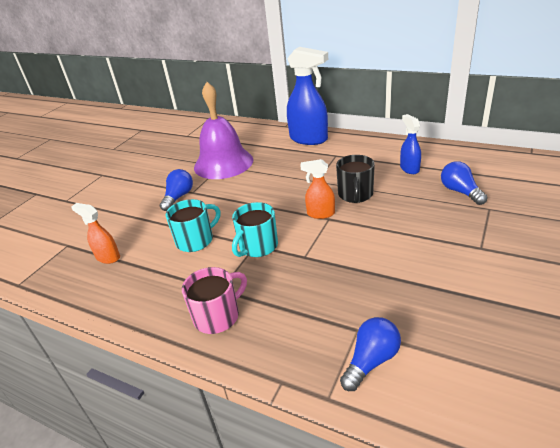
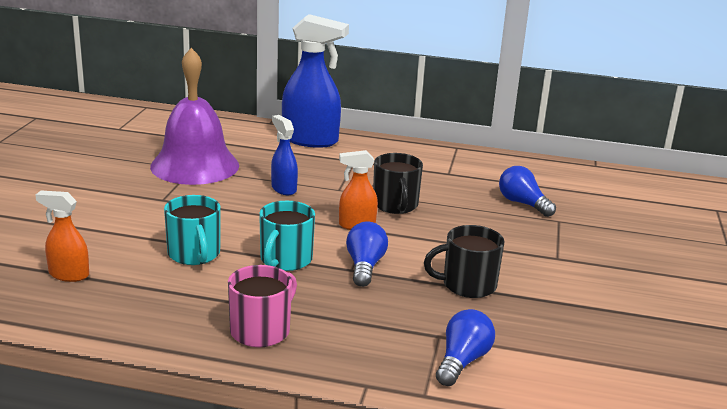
camera: 20 degrees left, 10 degrees down
blue light bulb [160,169,193,211] -> blue light bulb moved to [346,221,388,287]
turquoise mug [166,199,220,252] -> turquoise mug turned 120 degrees clockwise [164,195,221,265]
blue spray bottle [400,114,421,174] -> blue spray bottle moved to [271,115,298,195]
none -> black mug [424,225,505,298]

